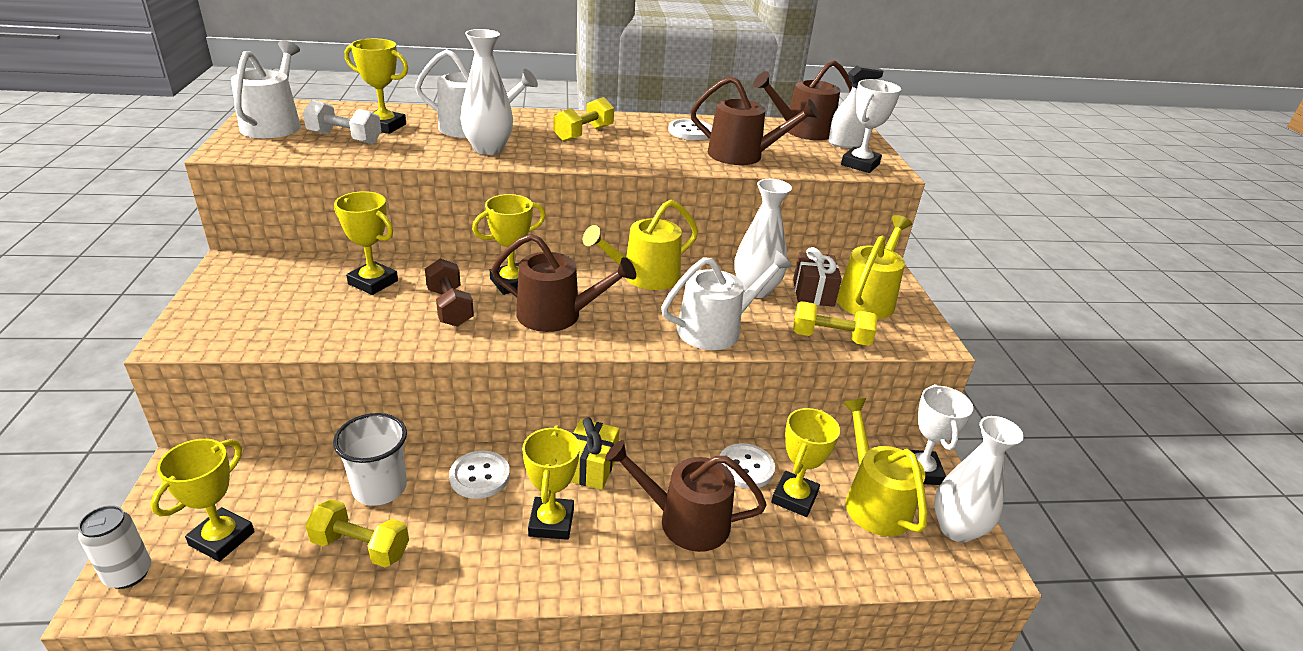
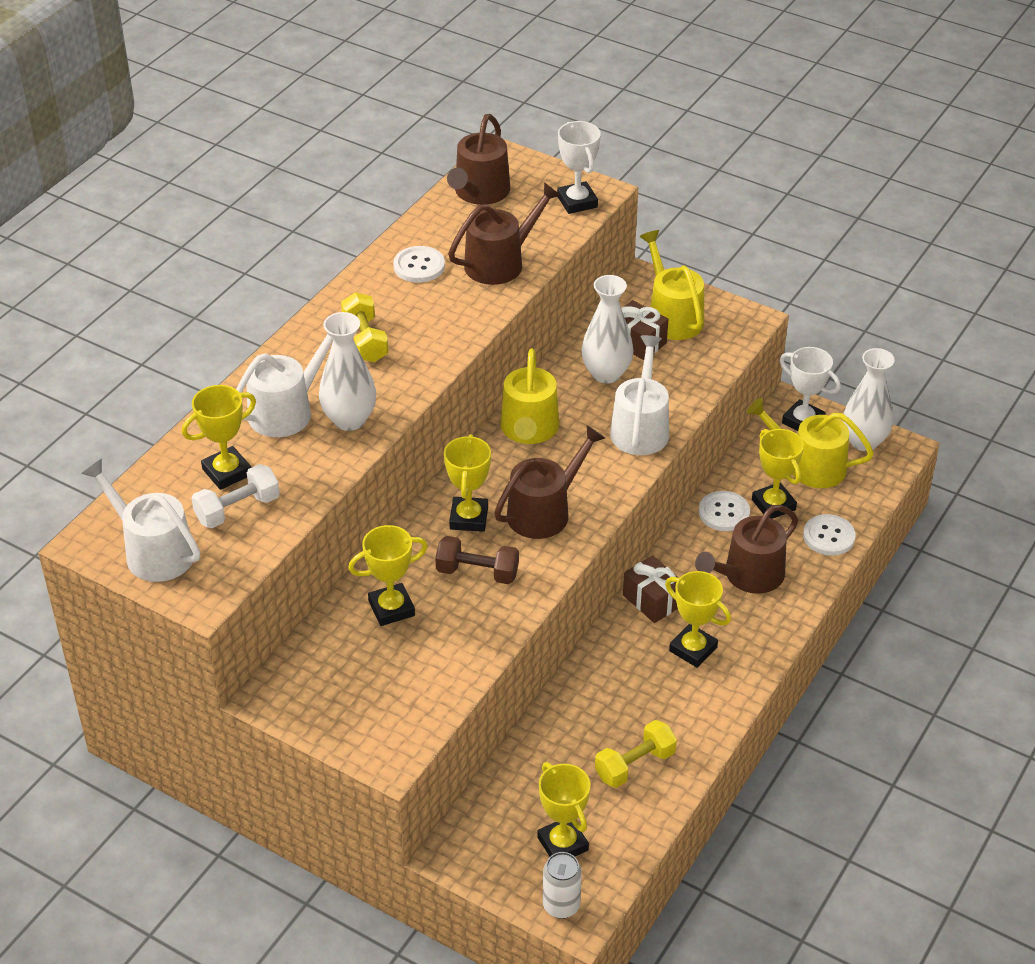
camera: 50 degrees left, 10 degrees up
white cup [333,413,407,506] -> none
white button [449,450,510,499] -> white button moved to [803,514,856,556]
yellow gift [571,417,619,490] -> brown gift [623,555,679,623]
yellow dumbbell [793,301,878,346] -> none
white spray bottle [828,65,883,148] -> none

